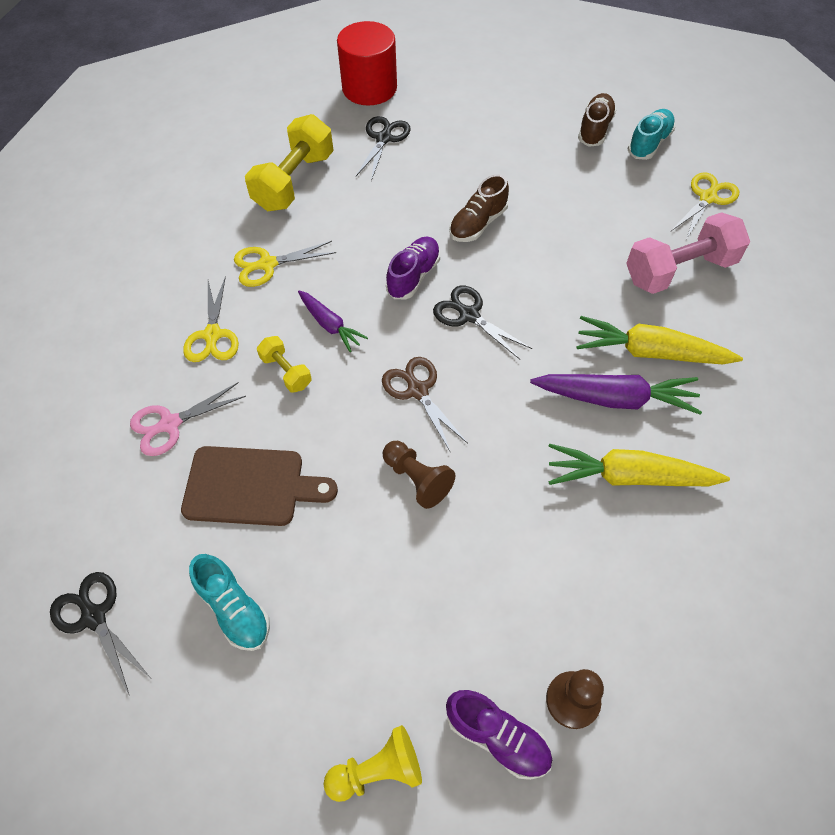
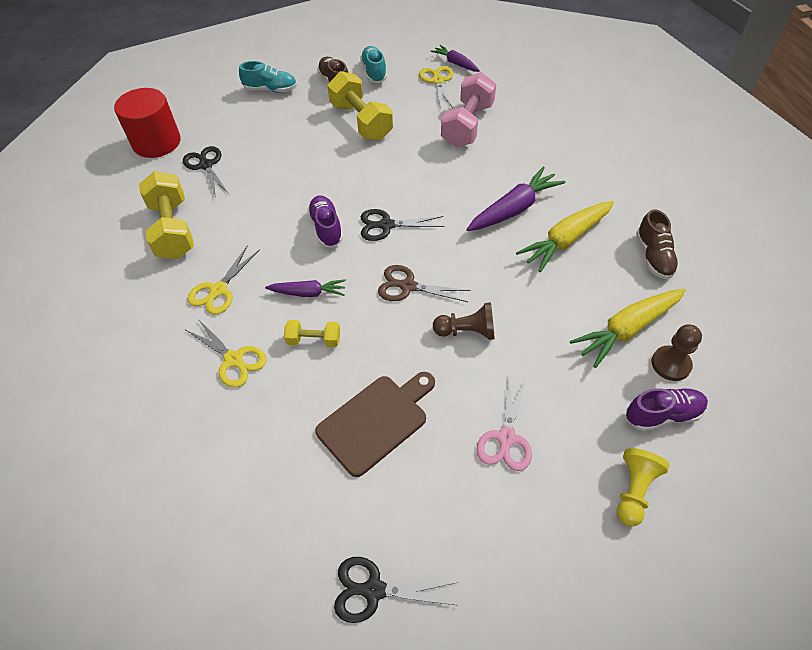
camera: 45 degrees left, 5 degrees down
pink scissors [130,382,246,456] -> pink scissors moved to [477,375,532,471]
turquoise shoe [189,554,270,651] -> turquoise shoe moved to [239,61,297,93]
brown shoe [449,174,509,242] -> brown shoe moved to [636,209,679,279]
yellow carrot [576,316,743,364] -> yellow carrot moved to [570,289,686,368]
none -> yellow dumbbell [327,71,393,141]
none -> purple carrot [430,45,480,72]

